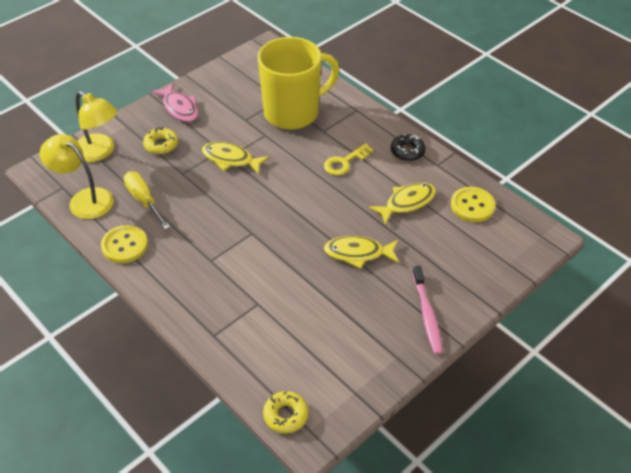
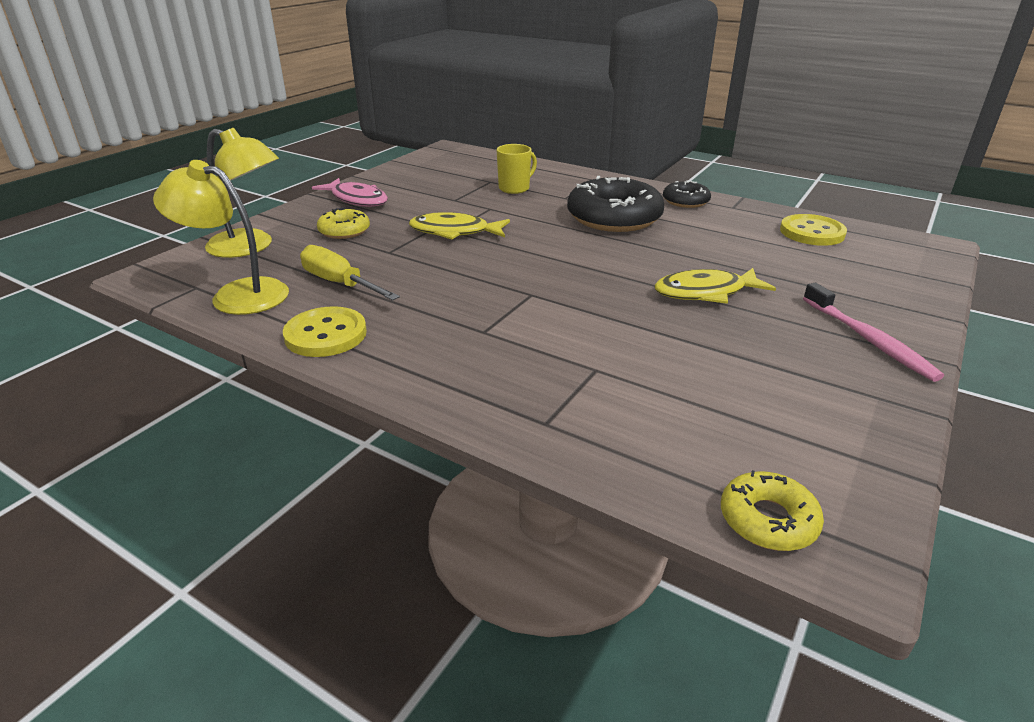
camera: 15 degrees left, 15 degrees down
yellow mug [257,37,339,130] -> yellow mug [497,144,537,194], size x0.42
yellow key [324,143,373,175] -> black donut [567,176,664,232]
yellow fish [369,183,436,225] -> none

